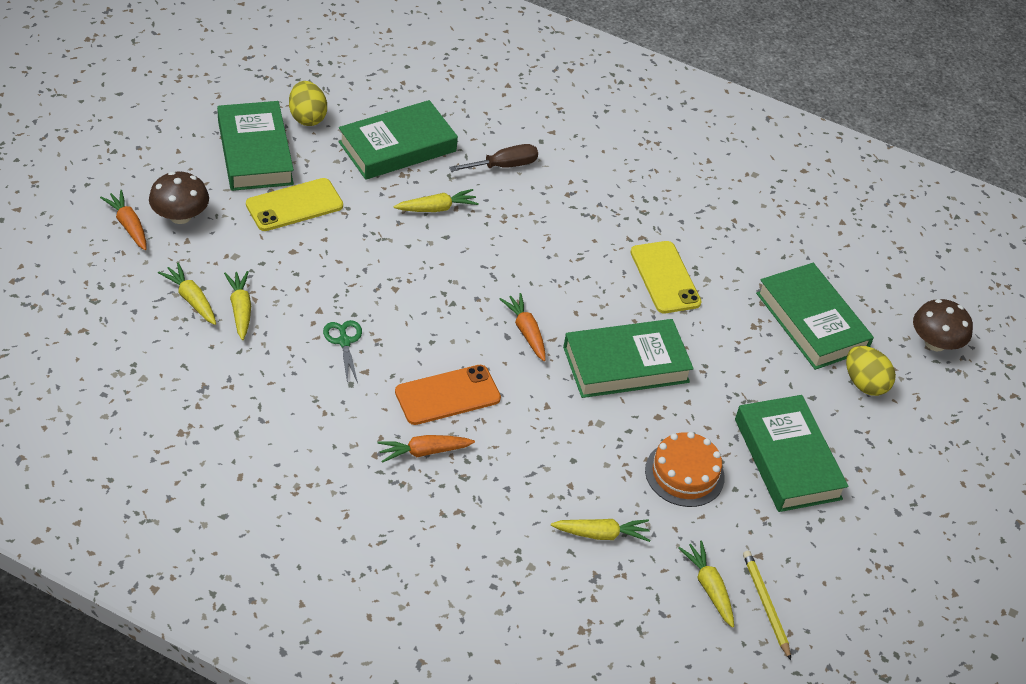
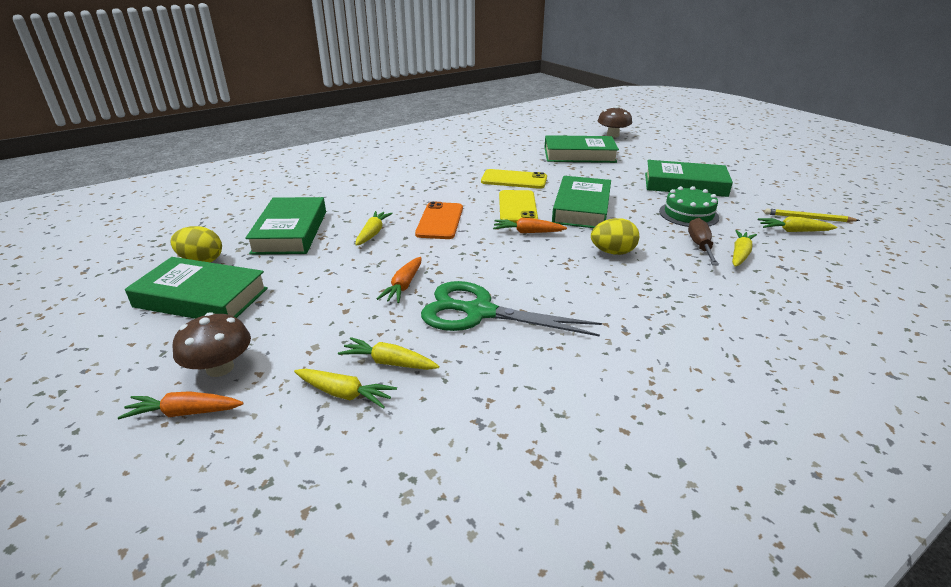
camera: 55 degrees left, 15 degrees down
yellow carrot [158,262,216,325] -> yellow carrot turned 150 degrees counterclockwise [294,369,397,409]
yellow phone [246,178,343,231] -> yellow phone moved to [499,190,538,223]
green scissors [323,320,362,384] -> green scissors [421,281,602,337], size x2.12
orange carrot [377,435,475,463] -> orange carrot moved to [377,257,421,303]
orange phone [395,365,501,425] -> orange phone moved to [415,201,463,239]
brown screwdriver [449,144,538,172] -> brown screwdriver moved to [688,218,719,266]
orange cake [645,432,725,507] -> green cake [659,186,719,227]
yellow egg [846,346,896,396] -> yellow egg moved to [591,218,639,255]

